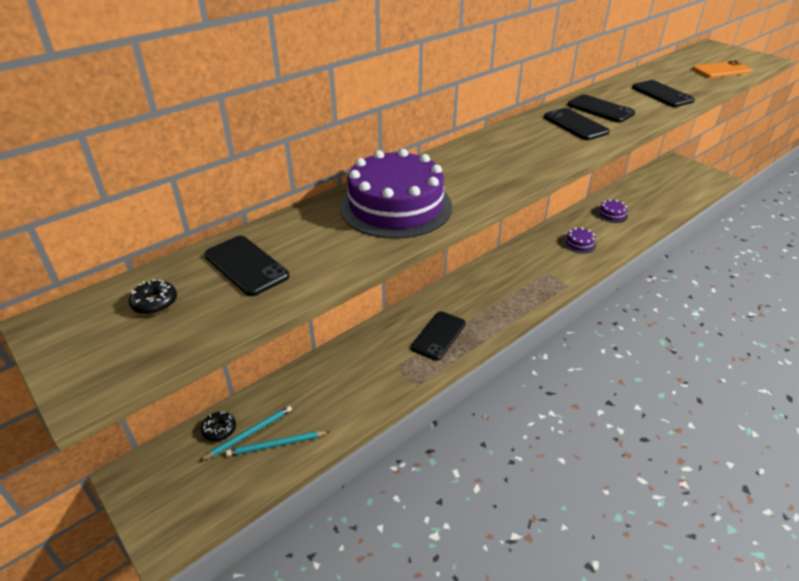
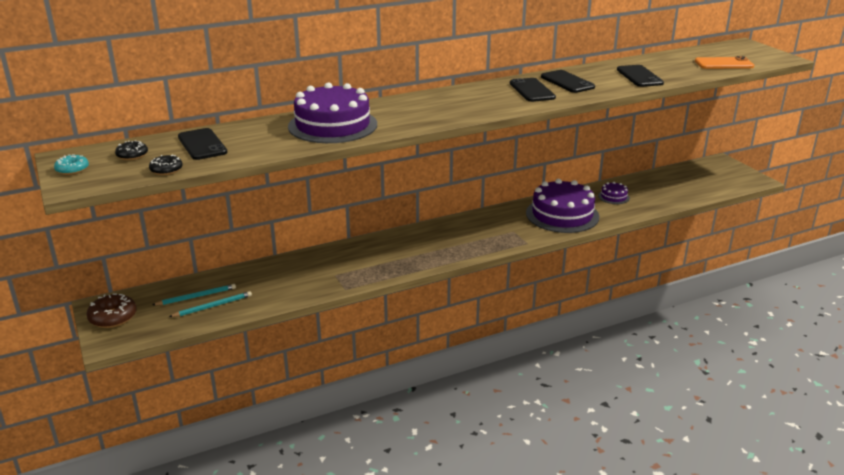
camera: 15 degrees right, 10 degrees down
black donut [201,411,236,441] -> black donut moved to [149,155,183,175]
turquoise pencil [226,431,329,456] -> turquoise pencil turned 150 degrees clockwise [169,291,252,317]
black phone [411,311,466,361] -> none
purple cake [563,227,596,254] -> purple cake [526,179,600,233], size x2.27
none -> turquoise donut [54,154,89,175]
none -> brown donut [86,294,137,328]

